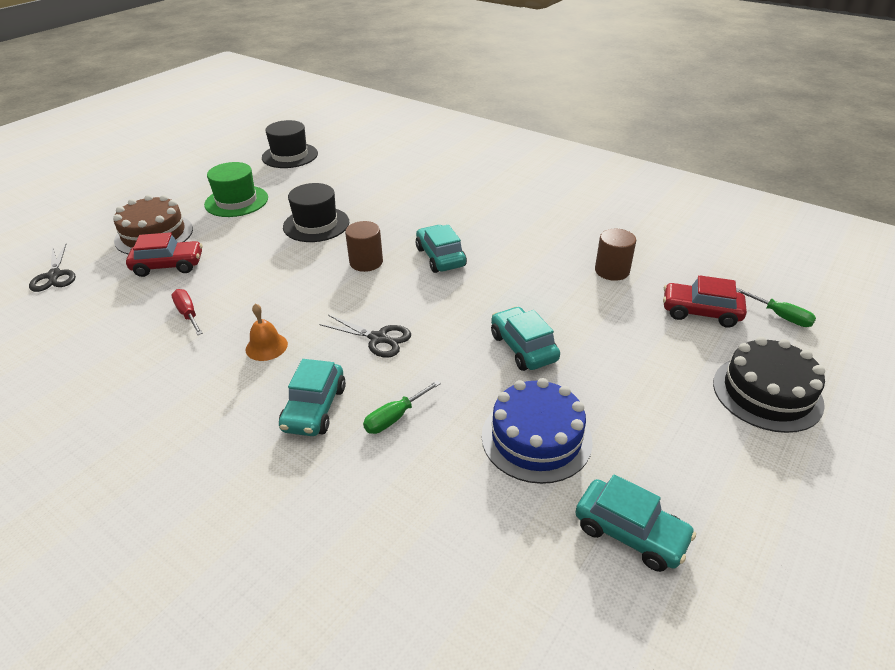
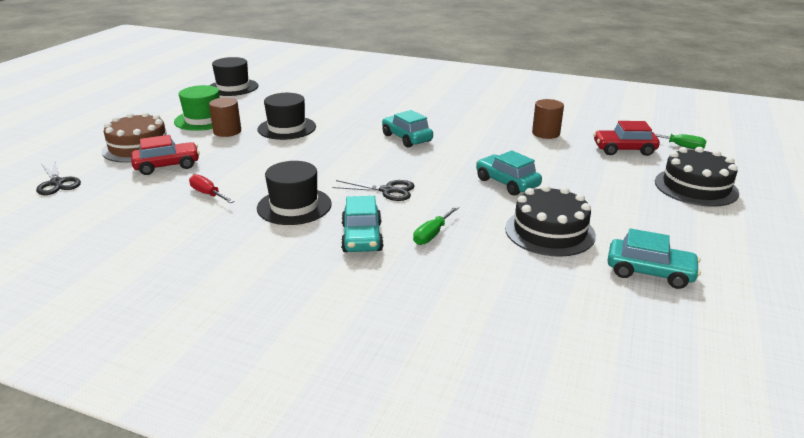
camera: 15 degrees left, 10 degrees down
orange bell [246,303,288,361] -> black hat [257,161,332,225]
brown cylinder [345,221,383,272] -> brown cylinder moved to [209,97,241,137]
blue cake [482,378,593,484] -> black cake [505,185,596,257]

